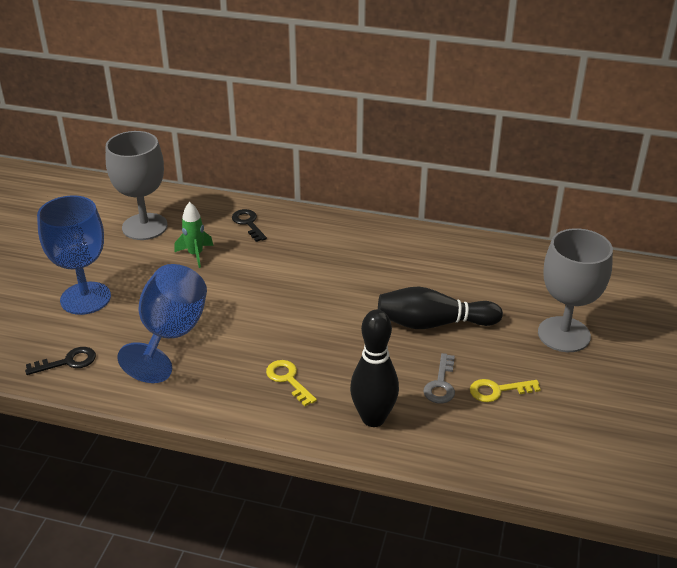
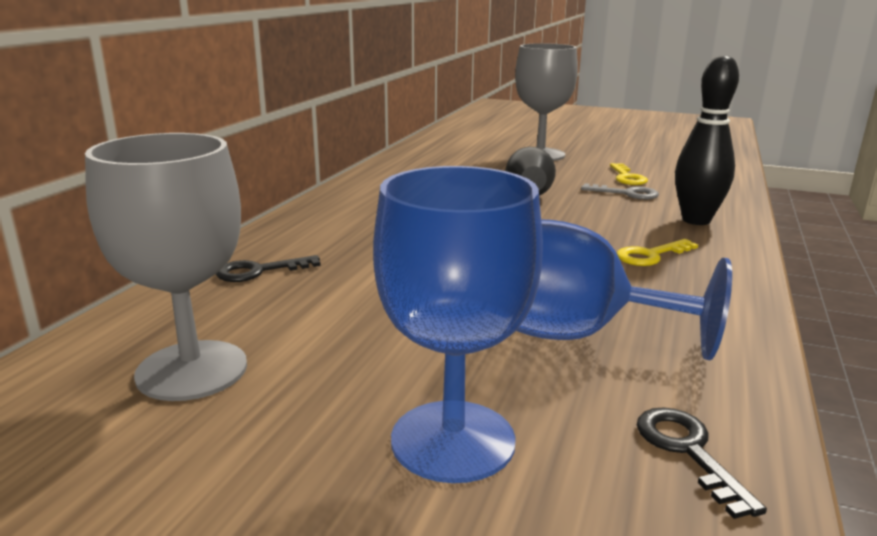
camera: 85 degrees left, 15 degrees down
green rocket [174,202,213,268] -> none

